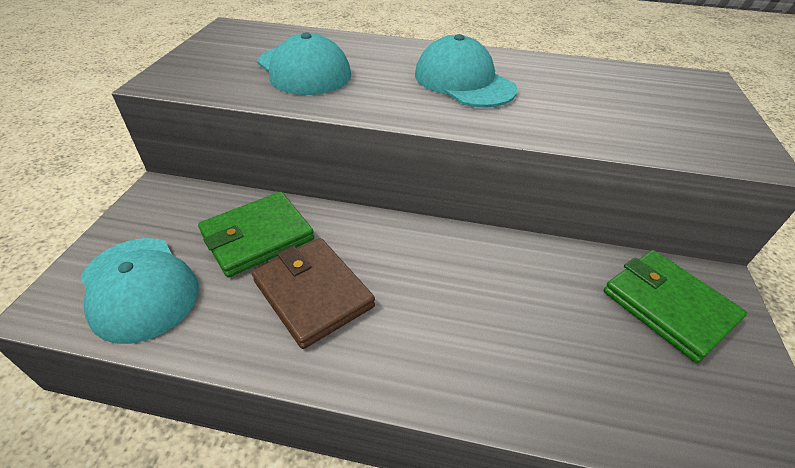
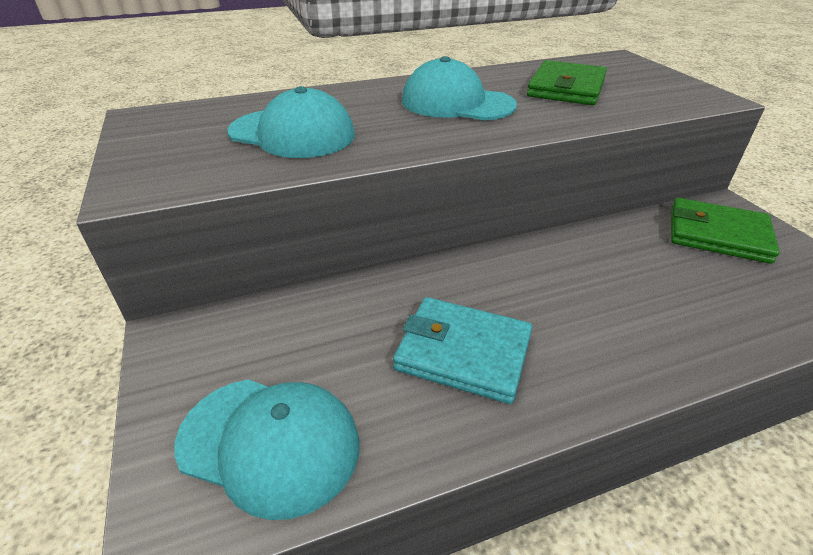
camera: 30 degrees left, 5 degrees down
green wallet [198,192,314,277] -> green wallet moved to [527,60,607,105]
brown wallet [252,238,375,349] -> turquoise wallet [393,297,532,404]

